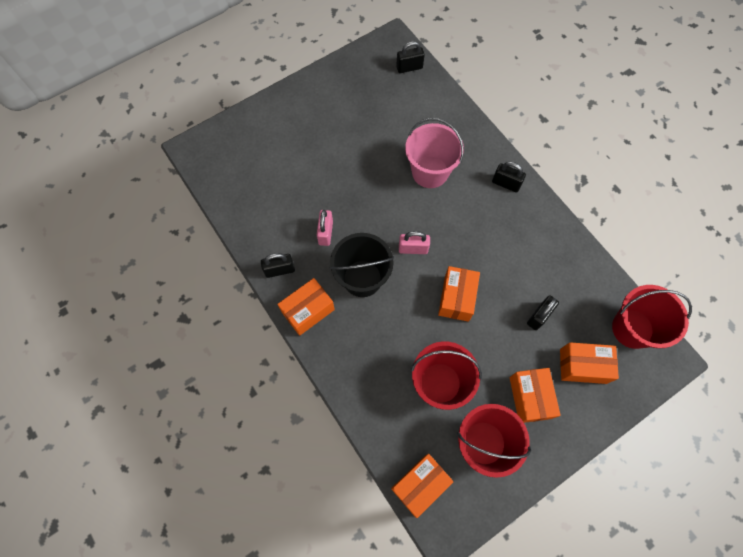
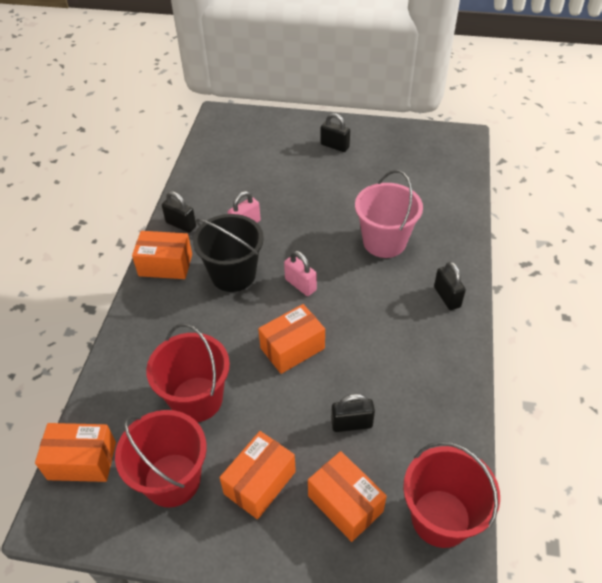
camera: 45 degrees right, 20 degrees down
black padlock [396,41,425,73] -> black padlock moved to [321,113,350,152]

